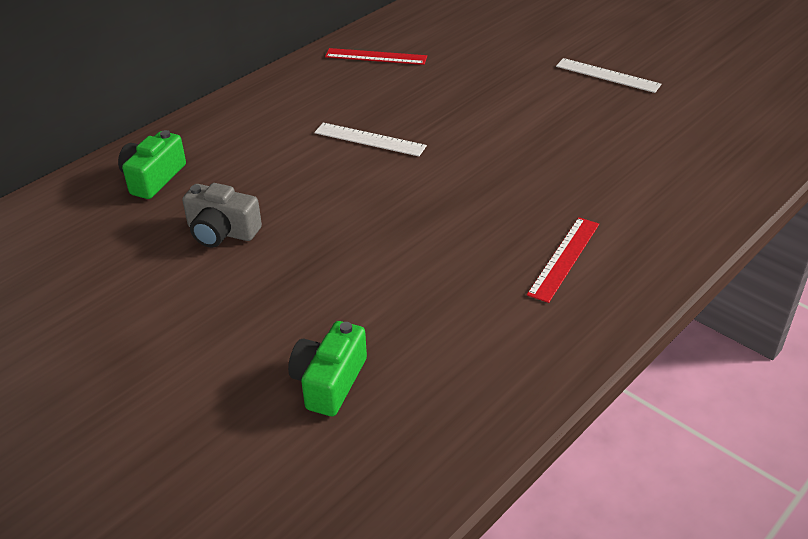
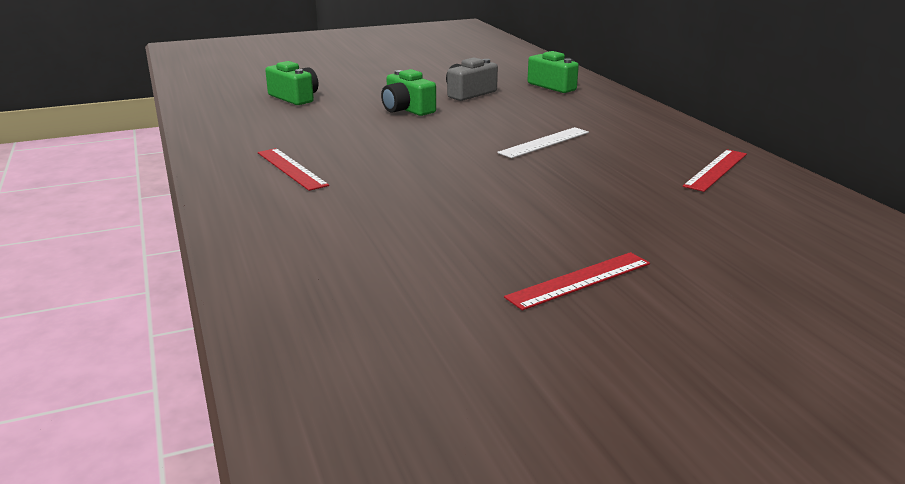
camera: 115 degrees right, 15 degrees down
white ruler [556,58,661,93] -> red ruler [504,252,650,311]
none -> green camera [381,69,436,116]

